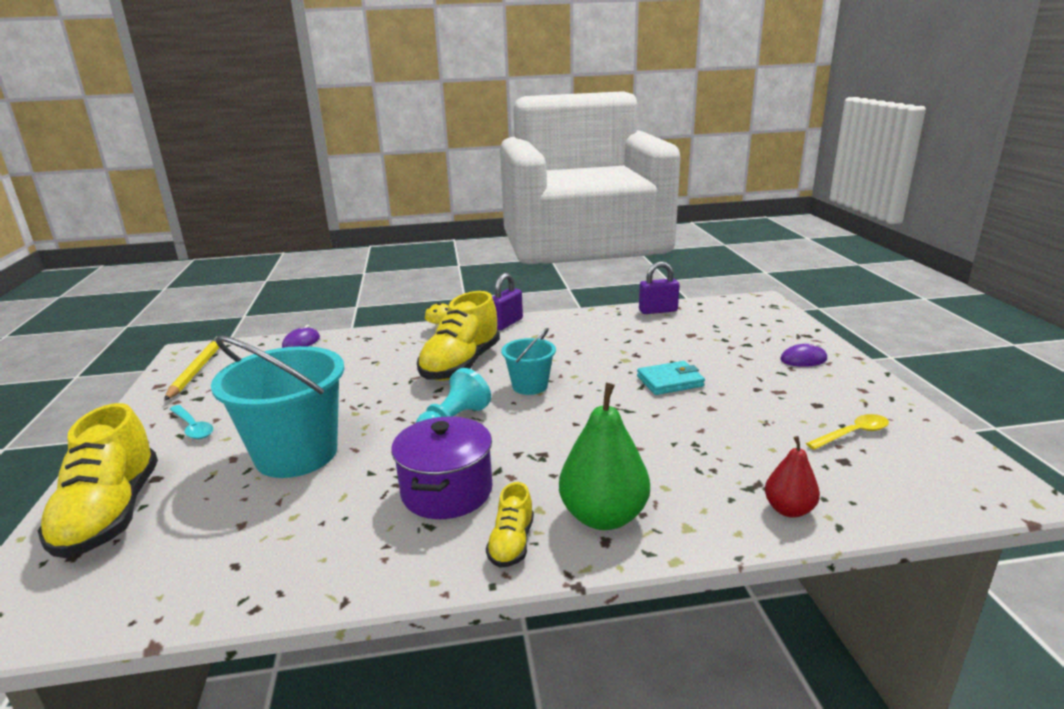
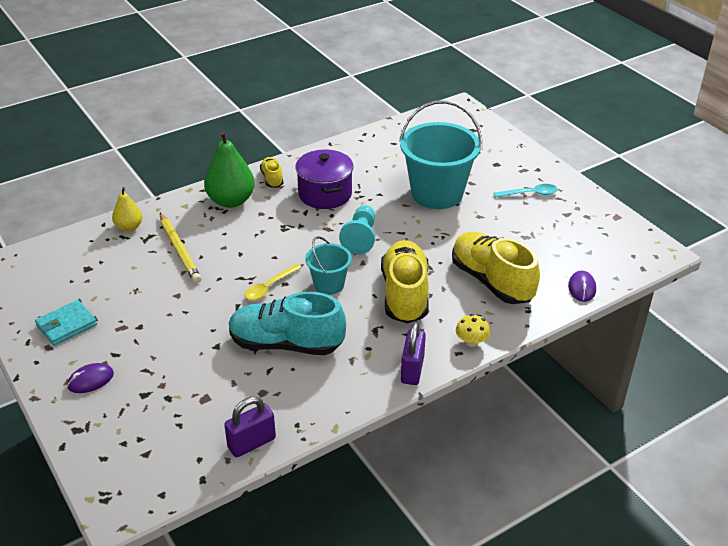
camera: 155 degrees right, 15 degrees up
yellow shoe [38,403,158,558] -> yellow shoe moved to [452,232,540,304]
yellow pencil [164,337,224,401] -> yellow pencil moved to [160,213,201,283]
turquoise spoon [170,405,213,439] -> turquoise spoon turned 150 degrees clockwise [494,184,558,198]
turquoise wallet [637,361,705,395] -> turquoise wallet moved to [35,300,97,346]
red pear [765,436,820,518] -> yellow pear [112,187,143,232]
yellow spoon [806,414,889,450] -> yellow spoon moved to [245,264,302,300]
none -> turquoise shoe [229,292,346,355]

